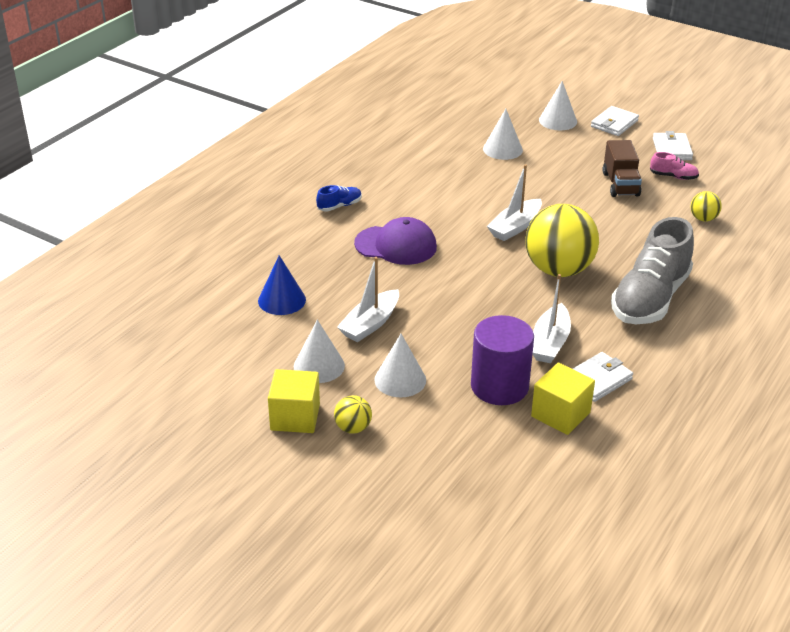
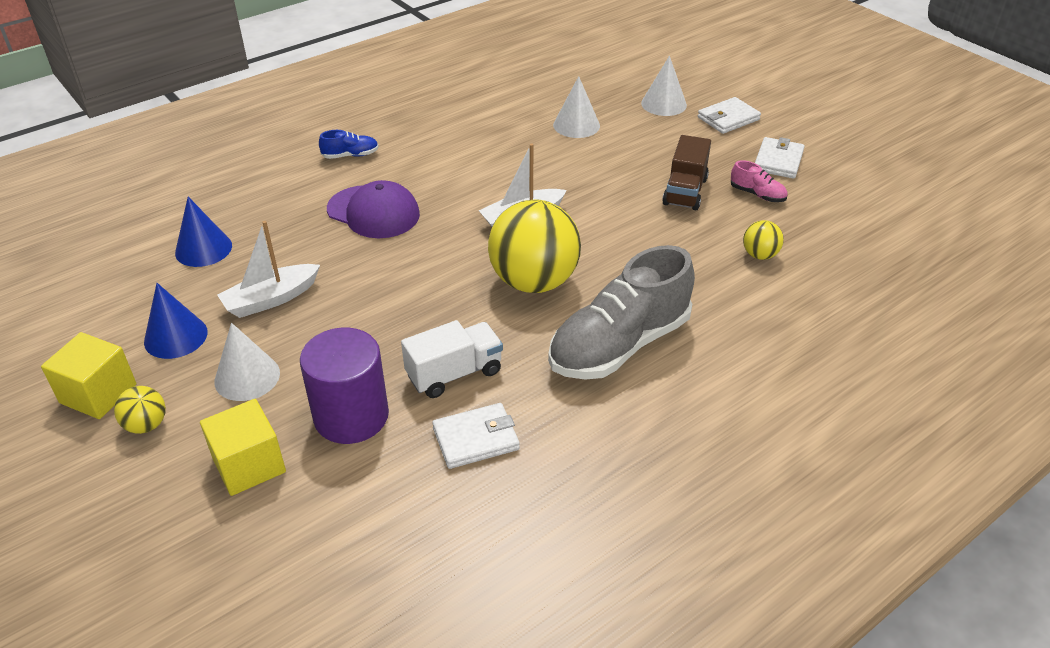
camera: 20 degrees right, 5 degrees up
white cone [294,320,345,383] -> blue cone [144,283,208,359]
yellow cube [531,363,595,435] -> yellow cube moved to [200,399,286,496]
white boat [533,274,571,364] -> white truck [401,320,503,398]

